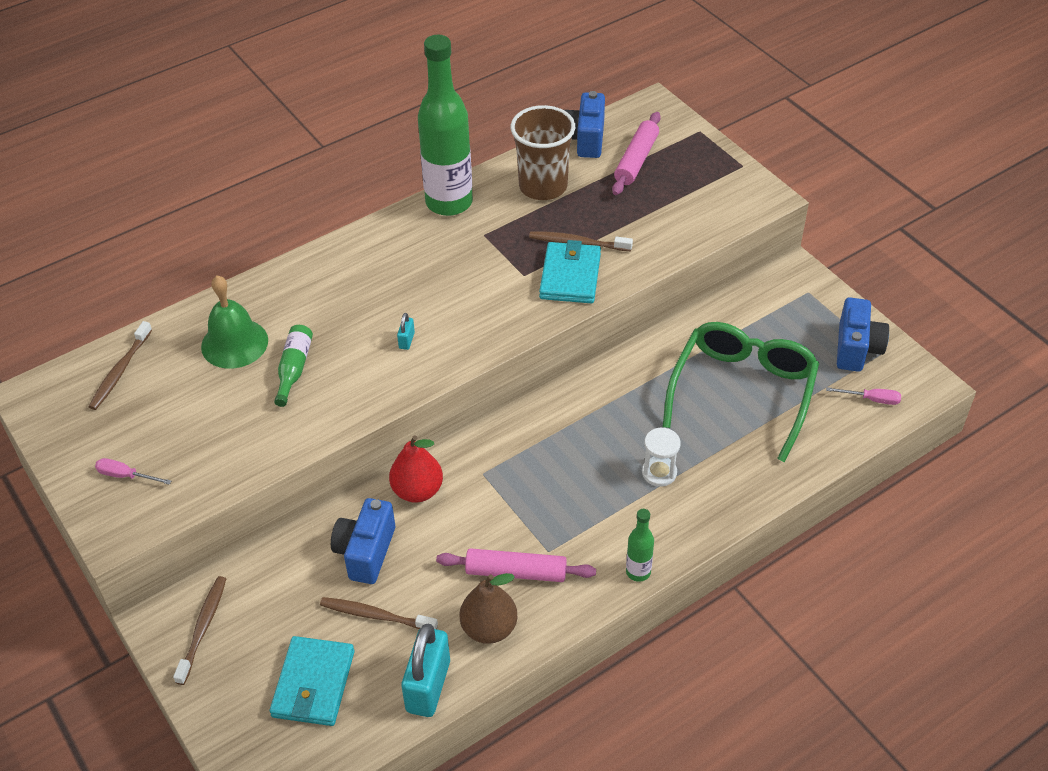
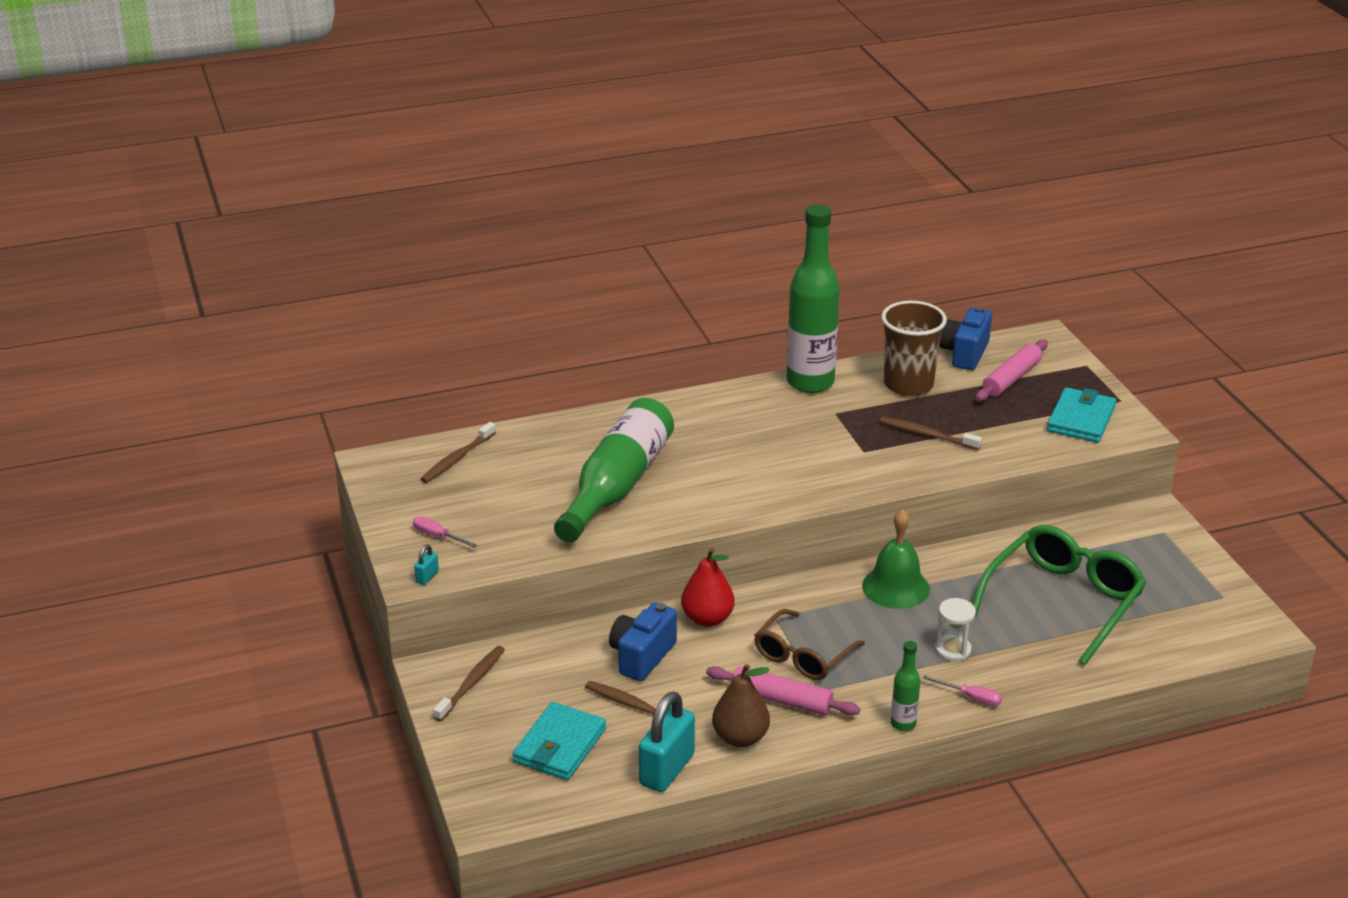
camera: 15 degrees right, 15 degrees down
green bell [201,275,268,369] -> green bell moved to [862,509,930,609]
green bottle [274,325,313,407] -> green bottle [554,398,674,542], size x2.25
turquoise padlock [397,313,415,350] -> turquoise padlock moved to [414,545,439,585]
turquoise wallet [539,240,601,303] -> turquoise wallet moved to [1047,387,1116,443]
pink screwdriver [826,387,901,405] -> pink screwdriver moved to [923,675,1002,706]
blue camera [837,298,889,372] -> none
none -> brown glasses [754,609,865,680]

